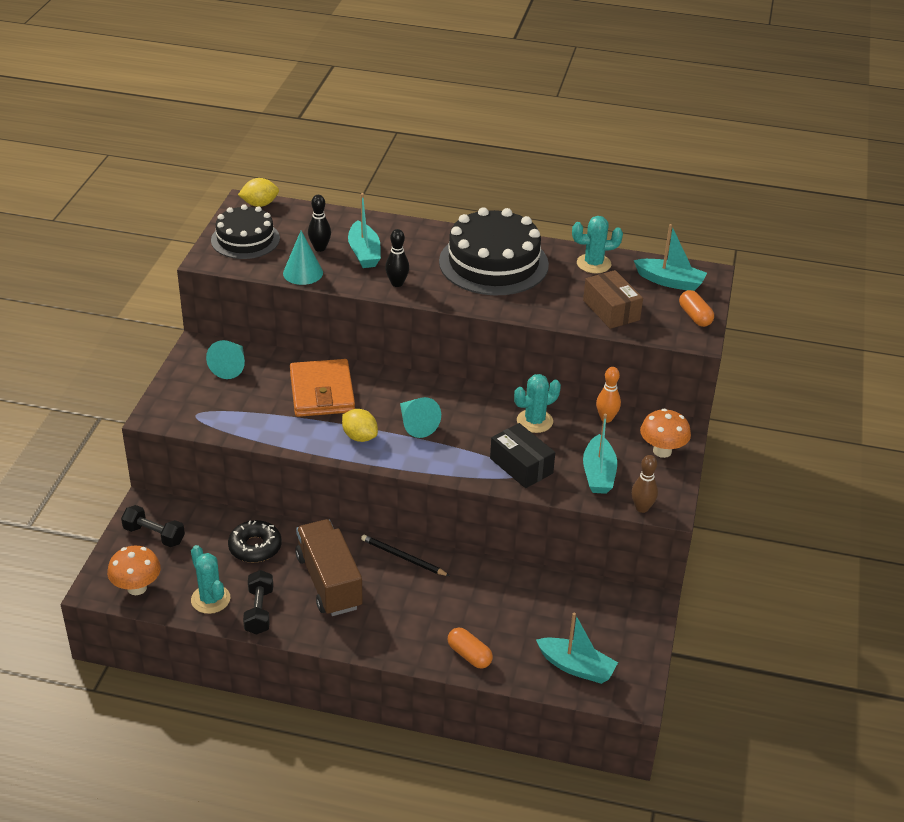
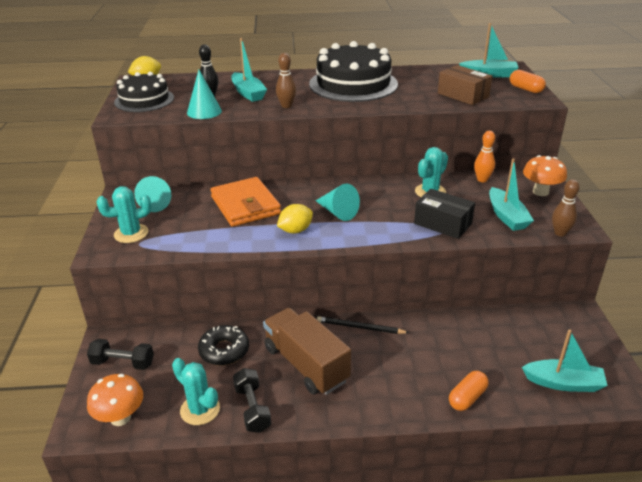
camera: 15 degrees left, 5 degrees down
yellow lemon [342,409,378,442] -> yellow lemon turned 60 degrees counterclockwise [277,204,313,233]
black bowling pin [385,229,409,287] -> brown bowling pin [276,53,296,108]
orange capsule [448,627,493,669] -> orange capsule turned 75 degrees counterclockwise [449,371,488,411]
turquoise cactus [572,216,623,273] -> turquoise cactus moved to [97,186,152,243]

